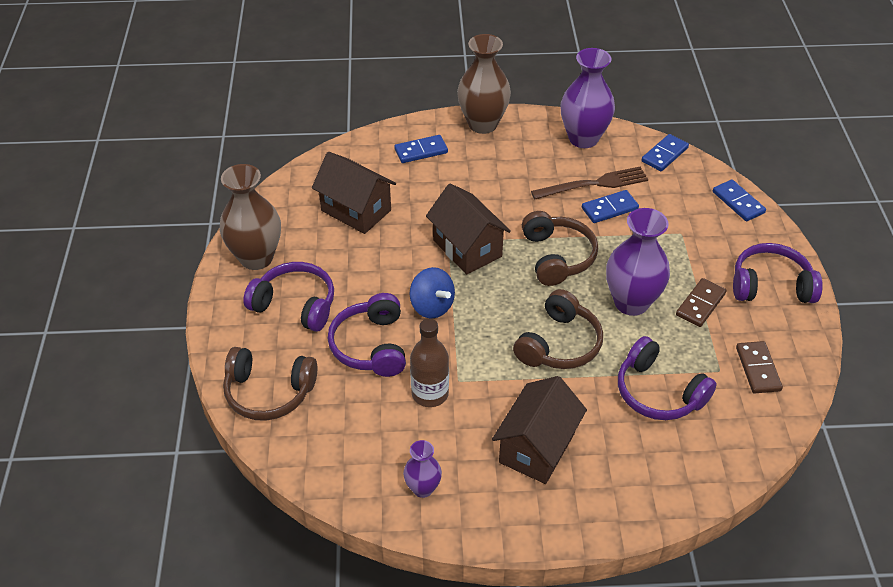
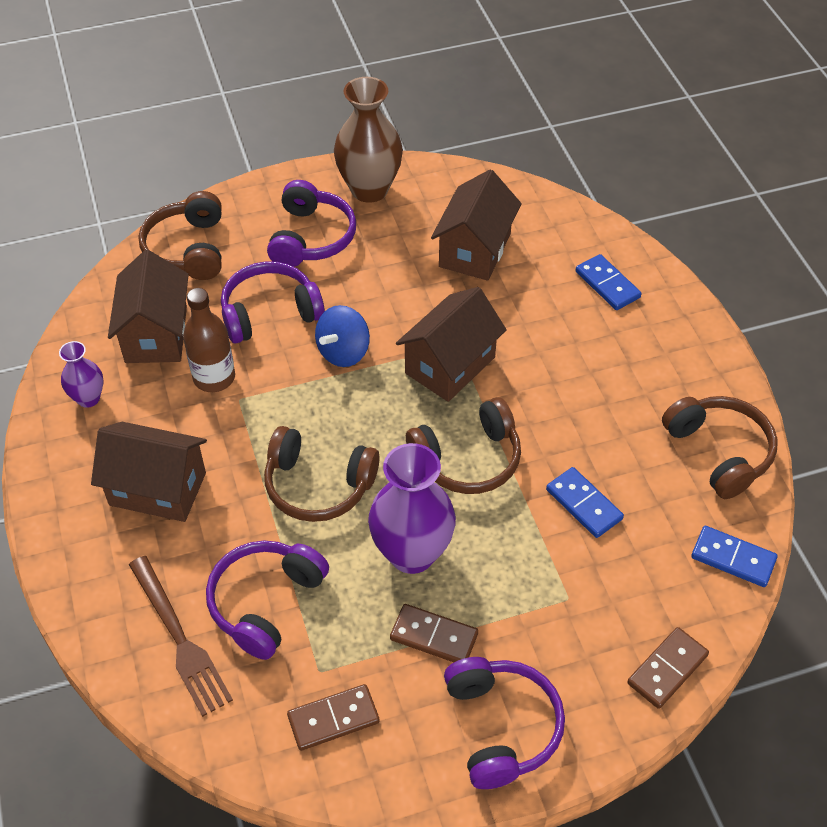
camera: 75 degrees right, 5 degrees up
brown vase [457,34,511,134] -> none
brown fork [531,167,648,199] -> brown fork moved to [129,556,233,717]
purple vase [560,48,615,148] -> brown headphones [662,396,777,499]
blue domino [713,179,766,222] -> brown domino [627,627,709,709]
none -> brown house [108,250,189,363]

